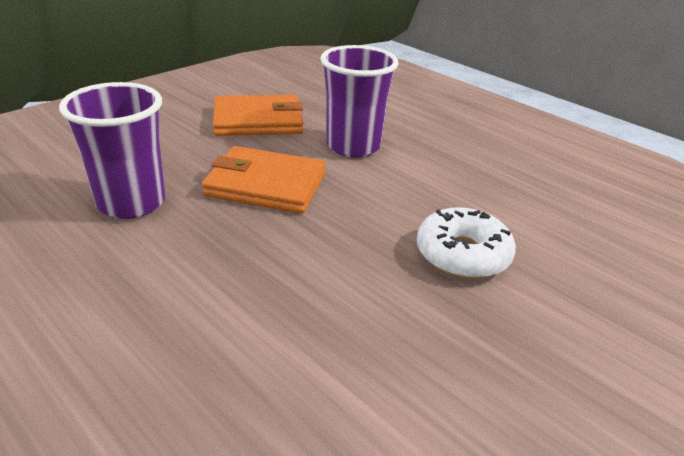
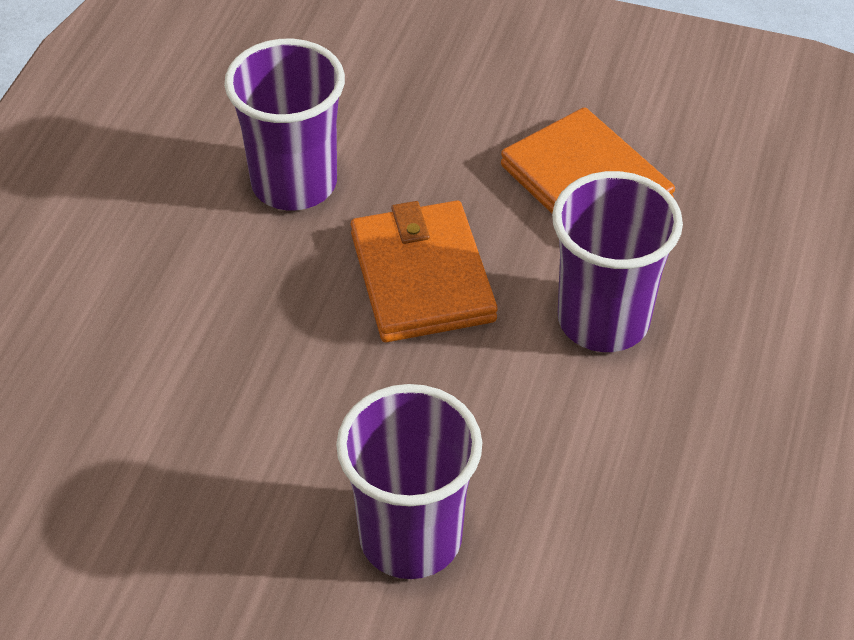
camera: 65 degrees right, 15 degrees up
white donut [417,207,516,279] -> purple cup [336,384,482,579]

